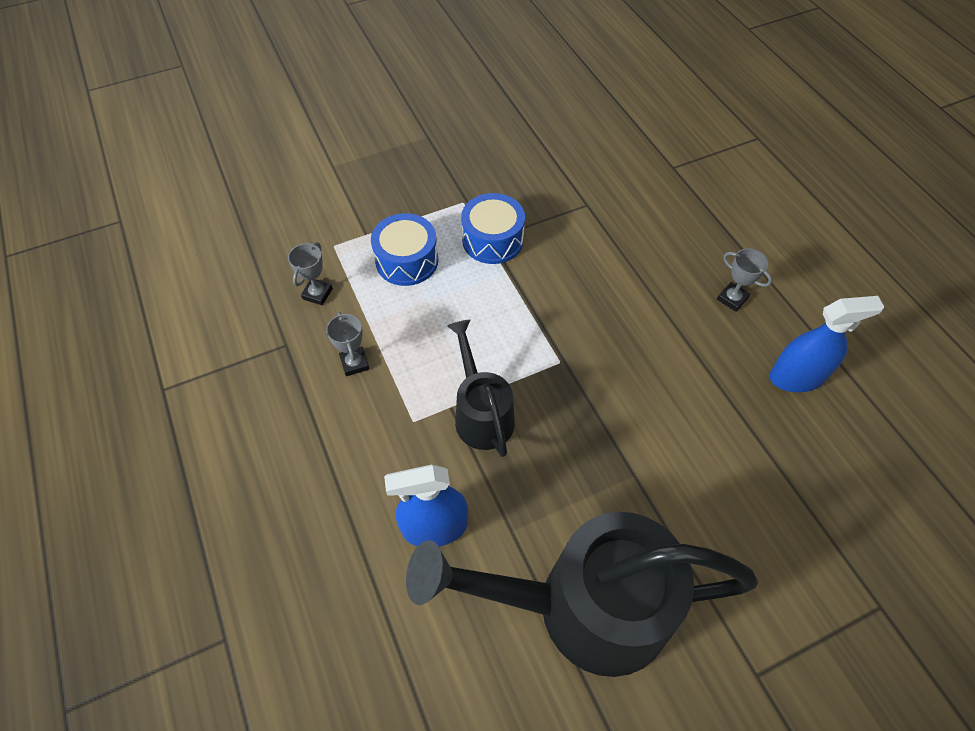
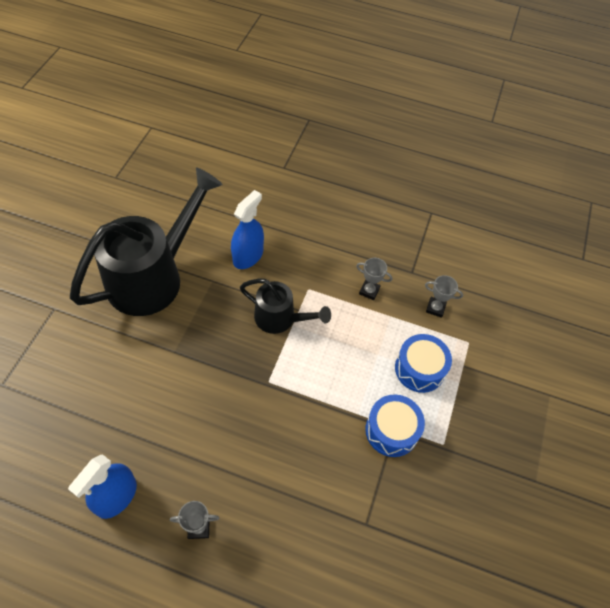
camera: 130 degrees right, 0 degrees up
grey trophy [288,242,333,305] -> grey trophy turned 45 degrees counterclockwise [425,275,463,318]

